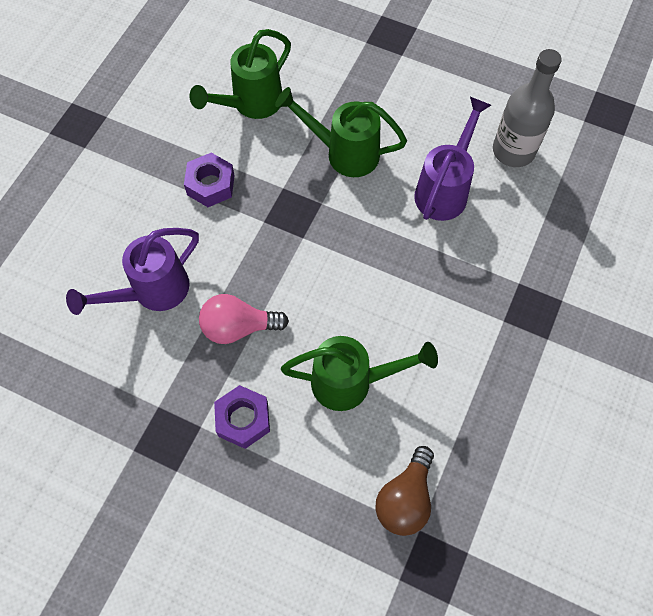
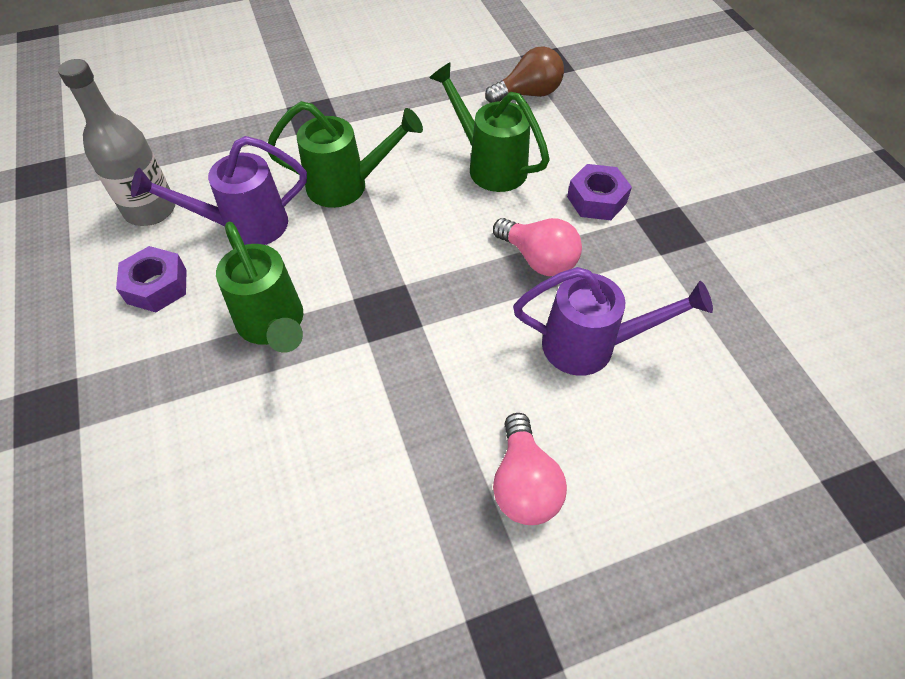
camera: 135 degrees left, 10 degrees down
purple nut [184,153,235,207] -> purple nut moved to [116,246,186,312]
green watering can [189,29,291,119] -> green watering can moved to [268,101,423,208]
none -> pink light bulb [493,413,567,525]

